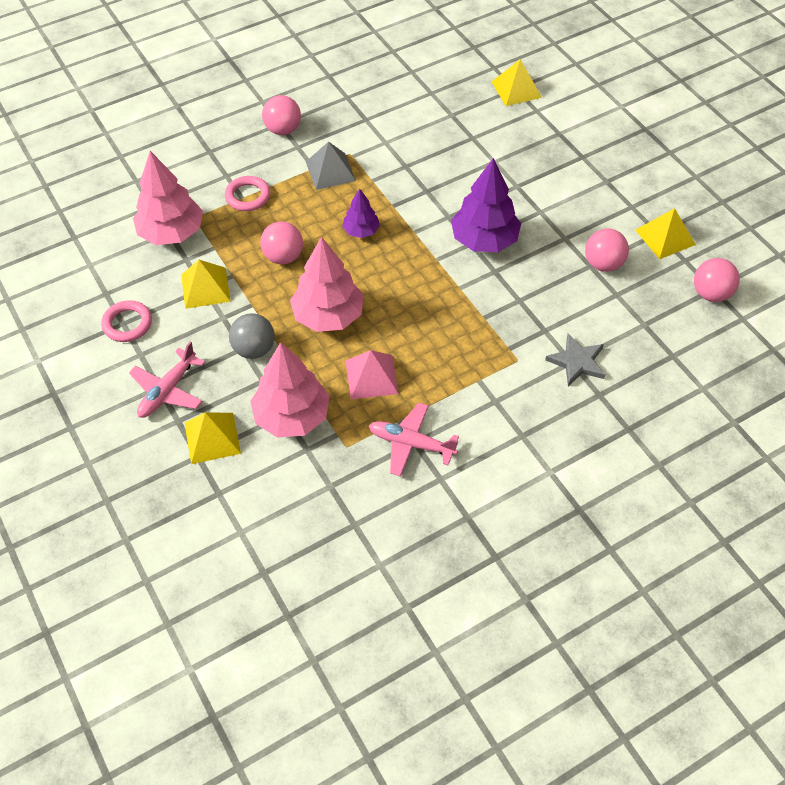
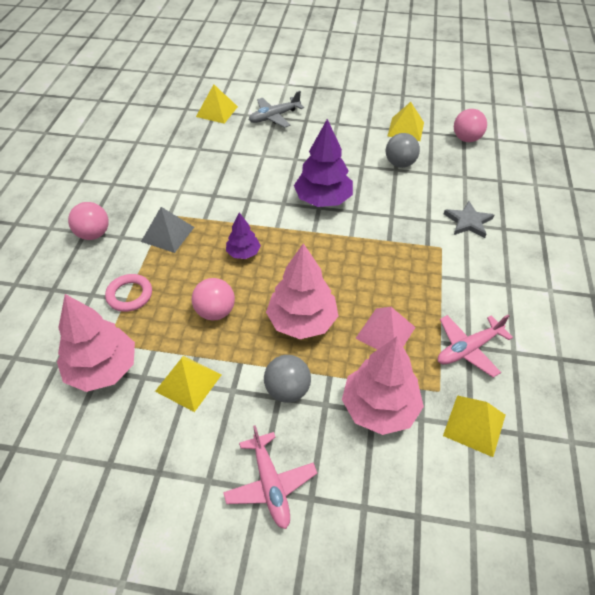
camera: 50 degrees left, 5 degrees down
pink ring [101,300,152,342] -> none
yellow pyramid [185,413,241,464] -> yellow pyramid moved to [443,395,505,457]
pink ball [585,229,629,272] -> grey ball [386,133,420,168]
none -> grey plane [249,91,304,128]

